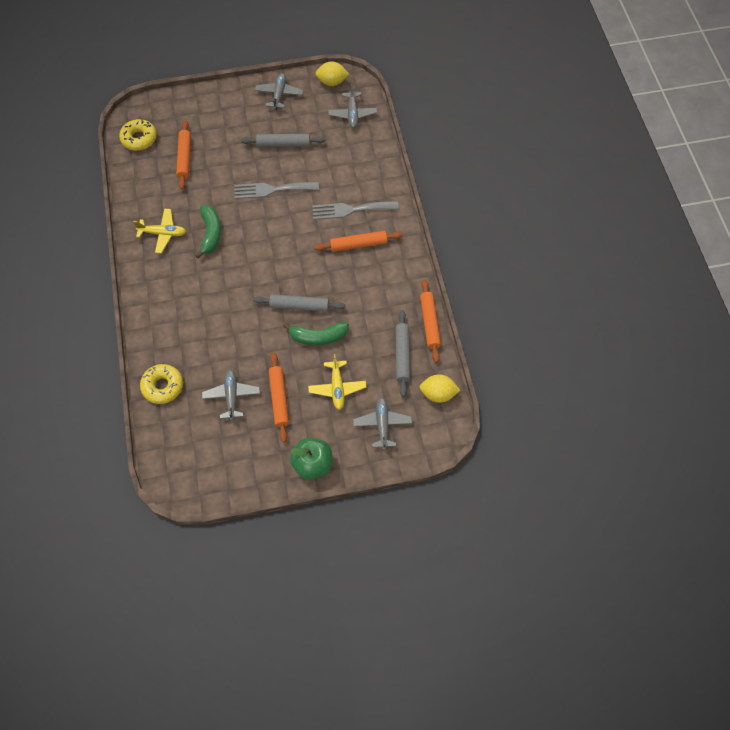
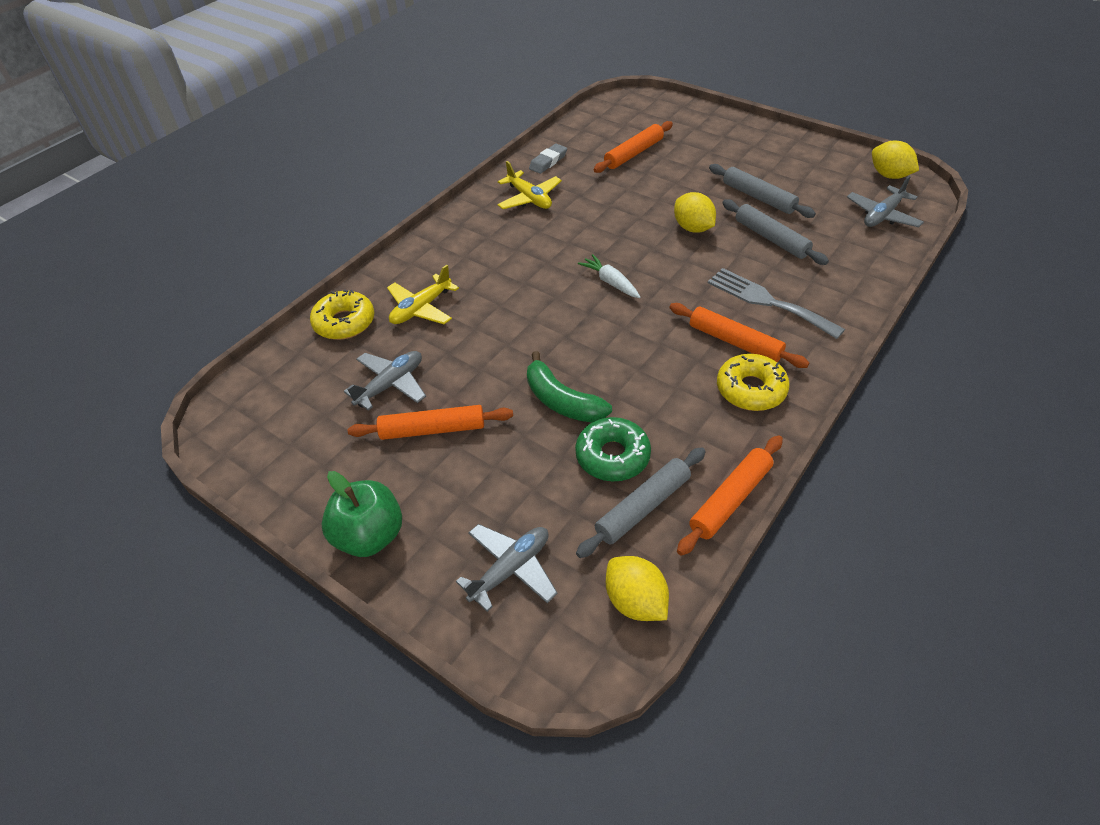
camera: 50 degrees right, 15 degrees down
yellow donut [119,119,157,151] -> yellow donut moved to [717,354,790,411]
green banana [195,205,221,259] -> none
grey fork [234,182,319,199] -> yellow lemon [674,192,716,233]
grey rolling pin [253,294,345,312] -> grey rolling pin moved to [722,199,829,265]
grey plane [255,73,304,110] -> none
orange rolling pin [269,353,289,442] -> orange rolling pin turned 45 degrees clockwise [348,405,513,440]
yellow plane [308,354,367,410] -> yellow plane moved to [387,265,459,324]
none -> grey eraser [529,143,567,174]
none -> green donut [575,417,651,481]
none -> white carrot [578,254,640,298]

